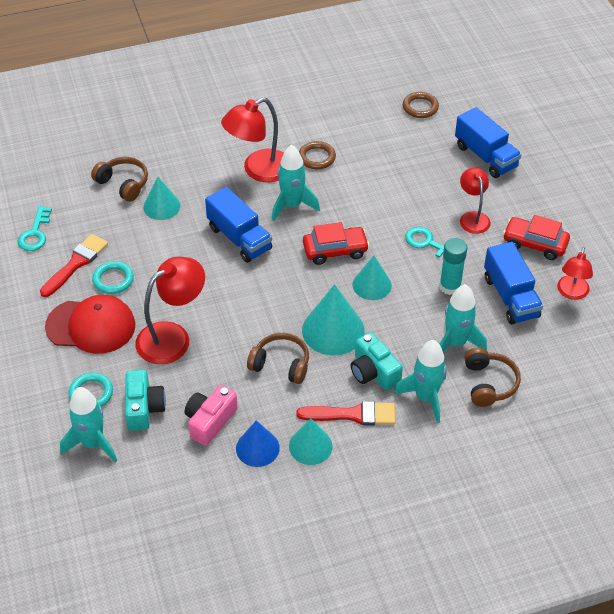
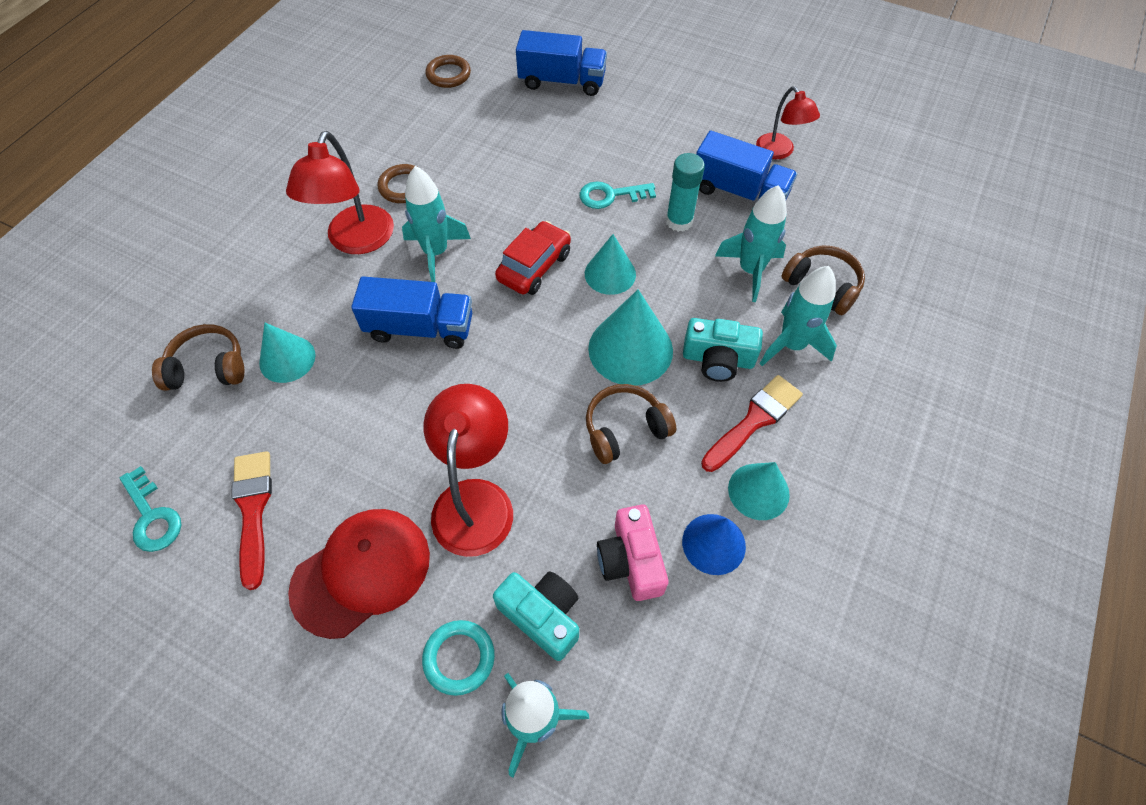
camera: 45 degrees left, 10 degrees up
turquoise ring [92,261,134,294] -> none
red lamp [460,168,491,234] -> none
red car [503,215,570,260] -> none

